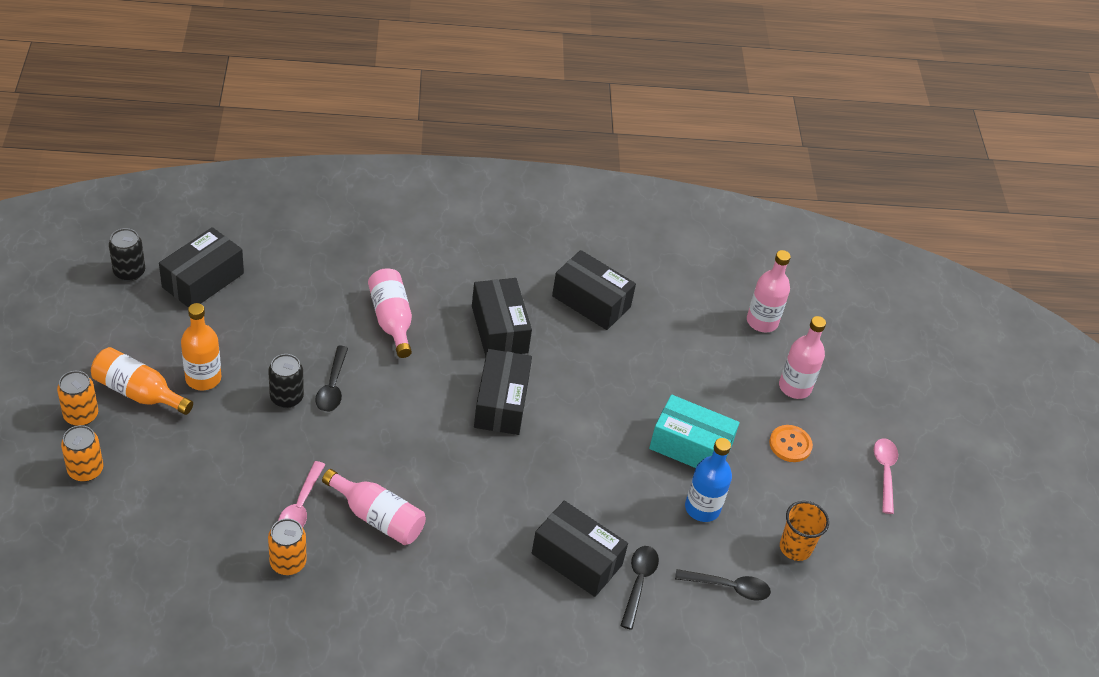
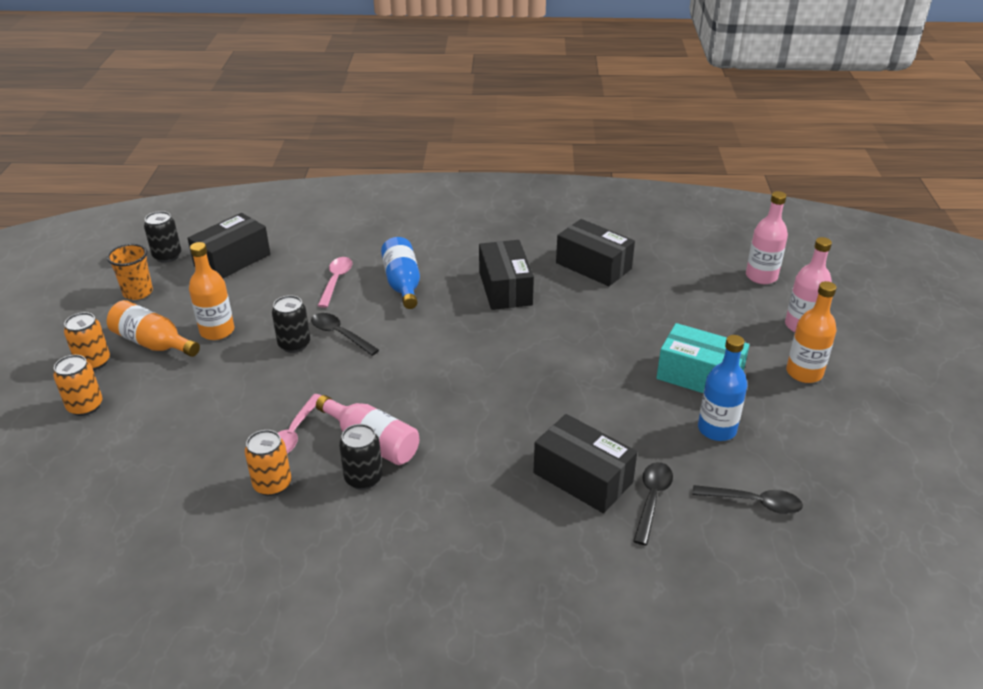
camera: 10 degrees right, 10 degrees down
black spoon [315,346,348,412] -> black spoon turned 120 degrees clockwise [311,313,379,356]
pink bottle [368,268,412,358] -> blue bottle [381,237,420,309]
black box [474,349,532,435] -> none
orange button [769,425,813,462] -> orange bottle [786,281,837,383]
orange cup [780,501,829,561] -> orange cup moved to [107,244,153,300]
pink spoon [874,438,898,514] -> pink spoon moved to [318,257,352,308]
none -> black can [339,424,383,490]

